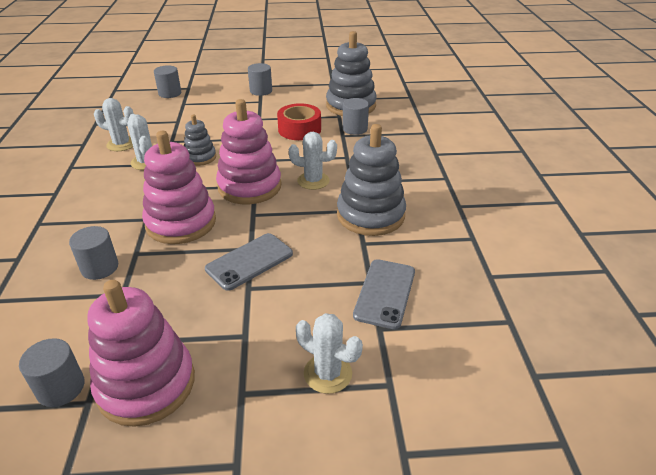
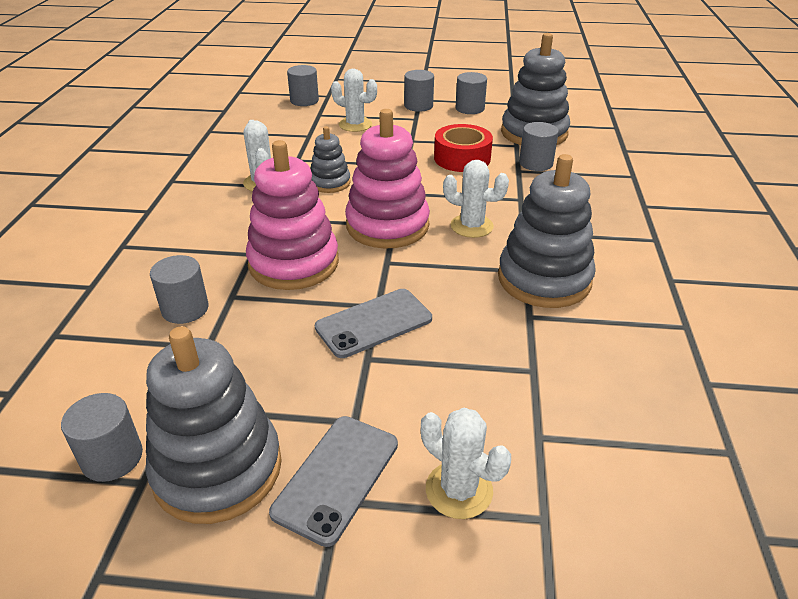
camera: 10 degrees right, 0 degrees up
pink stacking toy [87,280,195,427] -> grey stacking toy [146,326,282,524]
white cactus [94,98,134,151] -> white cactus moved to [331,69,377,132]
grey phone [353,259,415,329] -> grey phone moved to [269,416,398,547]
none -> grey cylinder [456,72,487,114]

